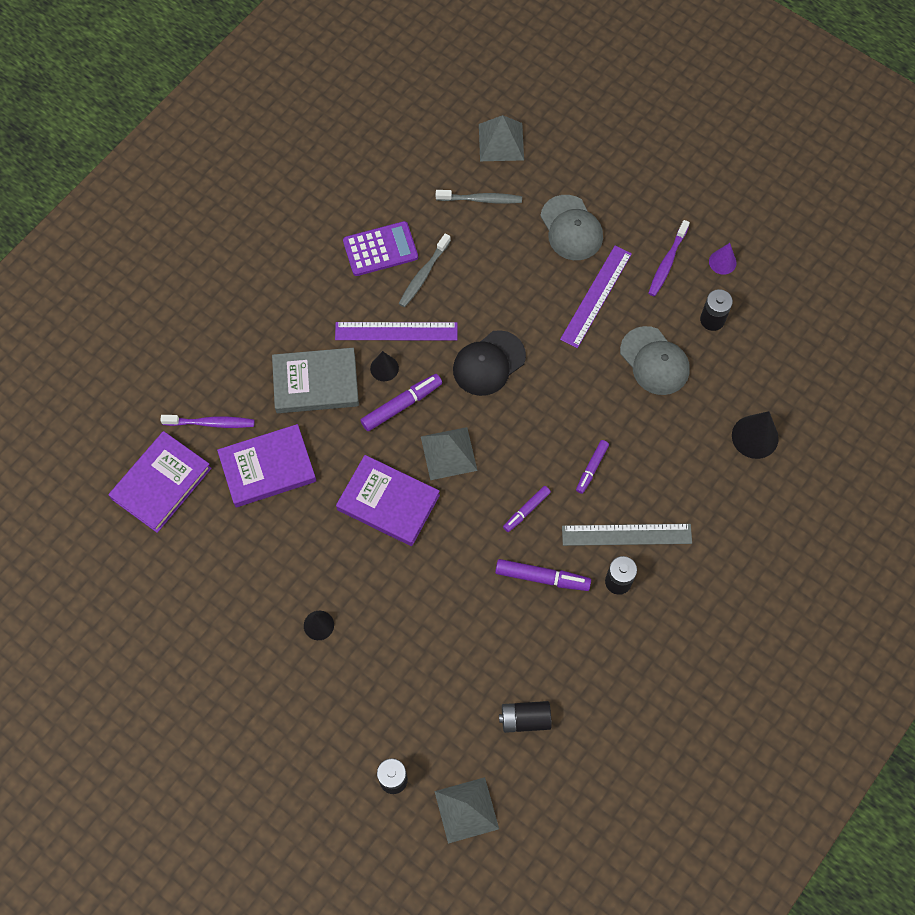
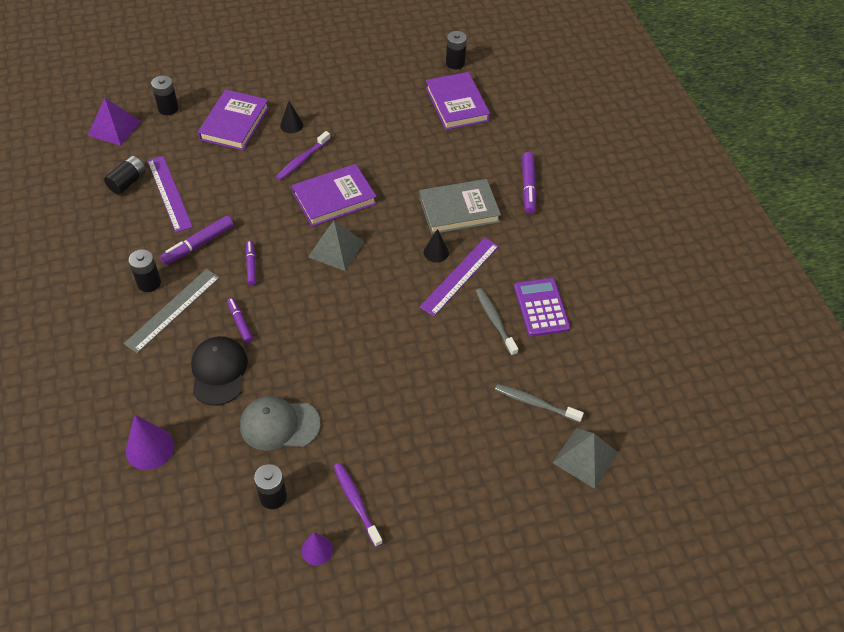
camera: 125 degrees right, 15 degrees down
purple toothbrush [160,415,255,428] -> purple toothbrush moved to [276,131,330,180]
purple book [217,424,316,507] -> purple book moved to [198,90,269,151]
grey book [272,348,359,413] -> grey book turned 45 degrees clockwise [419,179,501,234]
purple calculator [343,221,418,276] -> purple calculator turned 150 degrees clockwise [514,278,570,337]
purple marker [361,374,442,431] -> purple marker moved to [522,152,537,214]
grey pyramid [435,777,499,844] -> purple pyramid [88,98,141,146]
grey toothbrush [436,190,522,204] -> grey toothbrush turned 75 degrees clockwise [495,384,584,423]
black cap [453,330,526,396] -> black cap moved to [191,336,248,406]
grey cap [540,195,603,260] -> none
purple ruler [560,246,632,348] -> purple ruler moved to [147,156,193,232]
black cone [732,411,779,459] -> purple cone [126,415,174,470]
none -> black battery [446,31,467,69]

